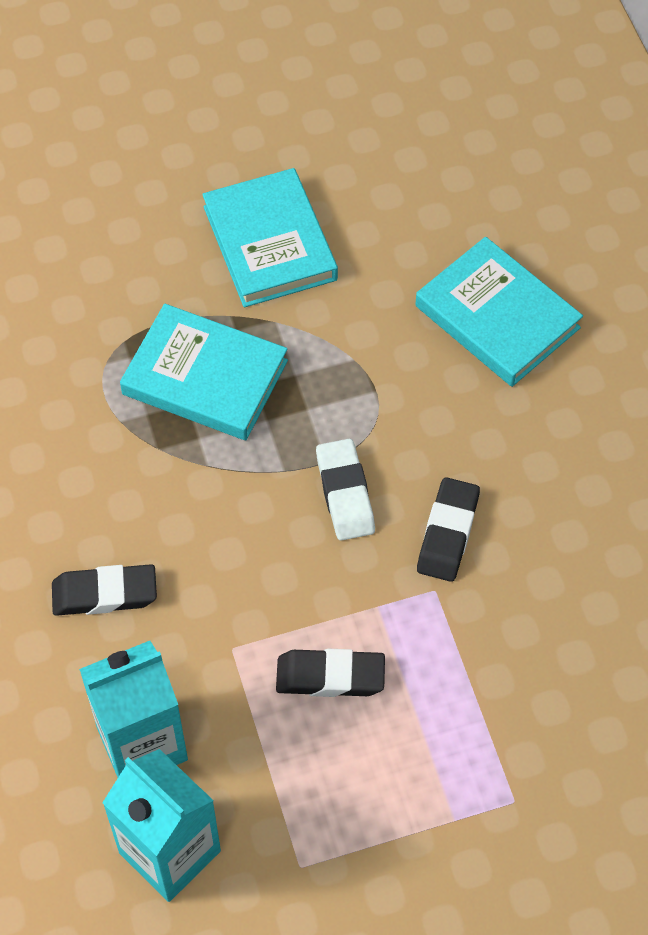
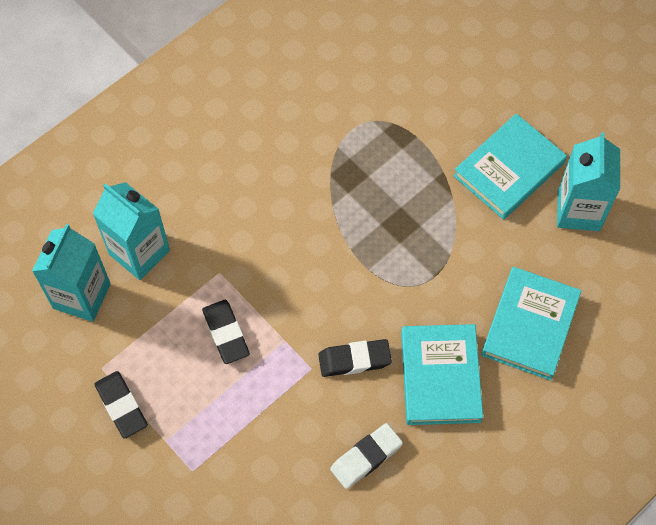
camera: 65 degrees right, 5 degrees up
black eraser [52,564,157,616] -> black eraser moved to [94,371,148,439]
turquoise book [120,304,288,440] -> turquoise book moved to [401,324,483,425]
white eraser [316,439,375,541] -> white eraser moved to [330,423,403,489]
none -> turquoise carton [557,132,620,231]

